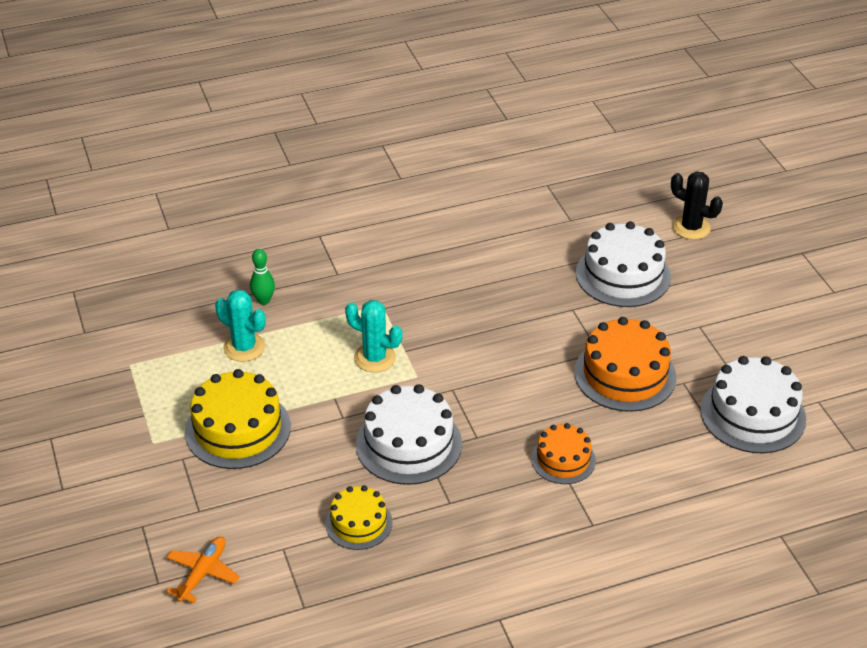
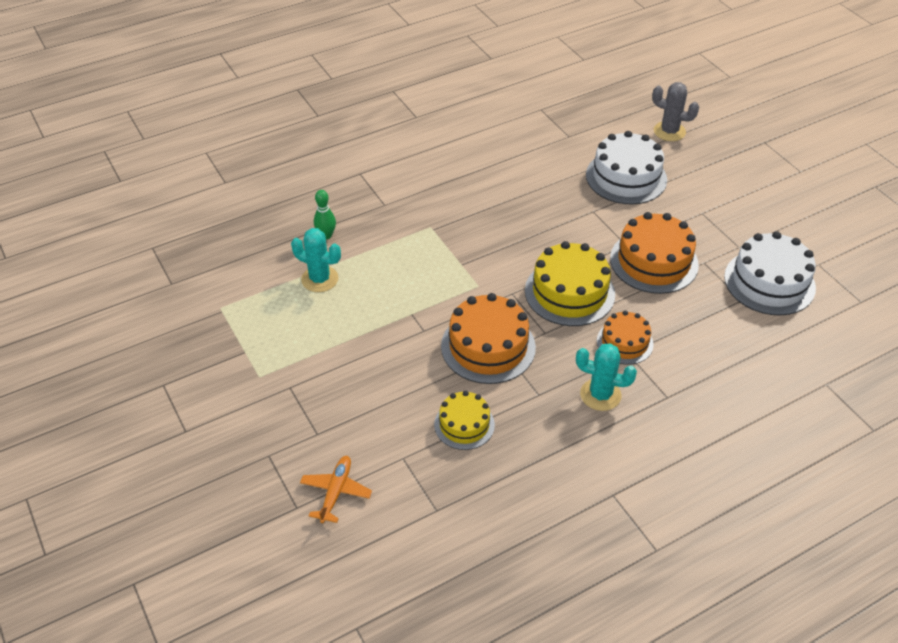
camera: 10 degrees left, 5 degrees up
yellow cake [185,369,291,469] -> yellow cake moved to [525,241,615,326]
turquoise cactus [345,300,402,372] -> turquoise cactus moved to [576,343,637,411]
white cake [356,384,462,485] -> orange cake [441,293,536,384]
black cactus [671,171,723,240] -> grey cactus [652,82,699,141]

